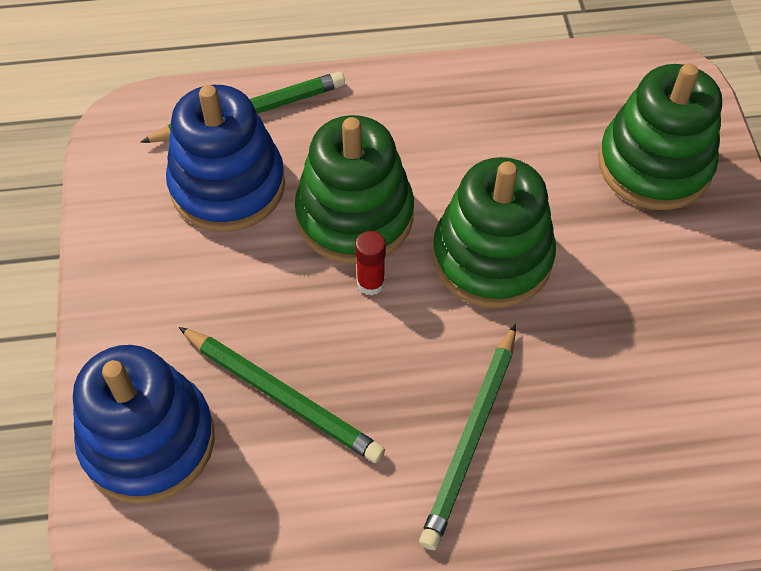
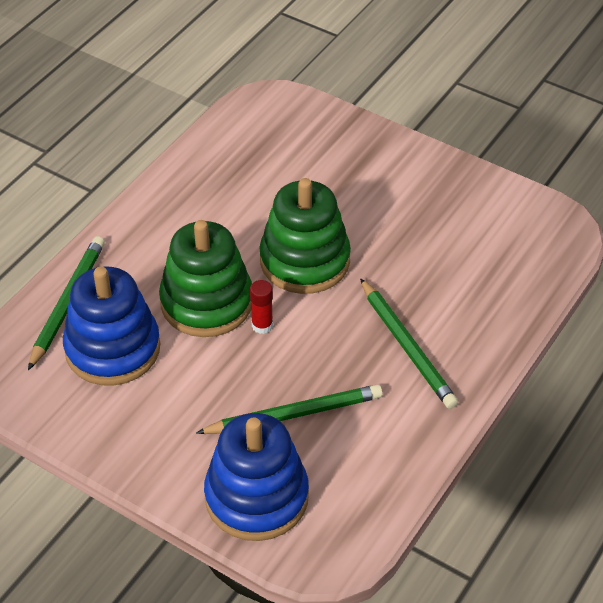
camera: 50 degrees left, 10 degrees down
green stacking toy [598,63,722,210] -> none

